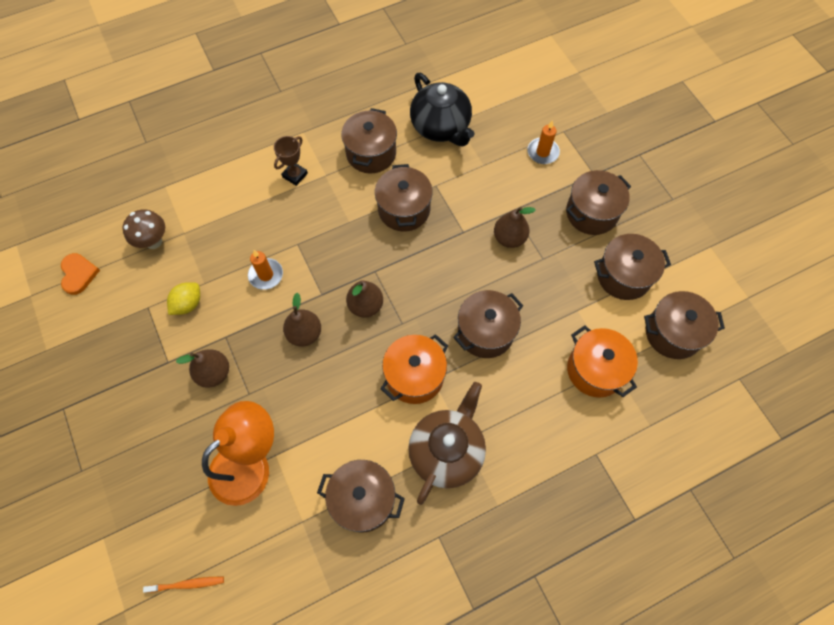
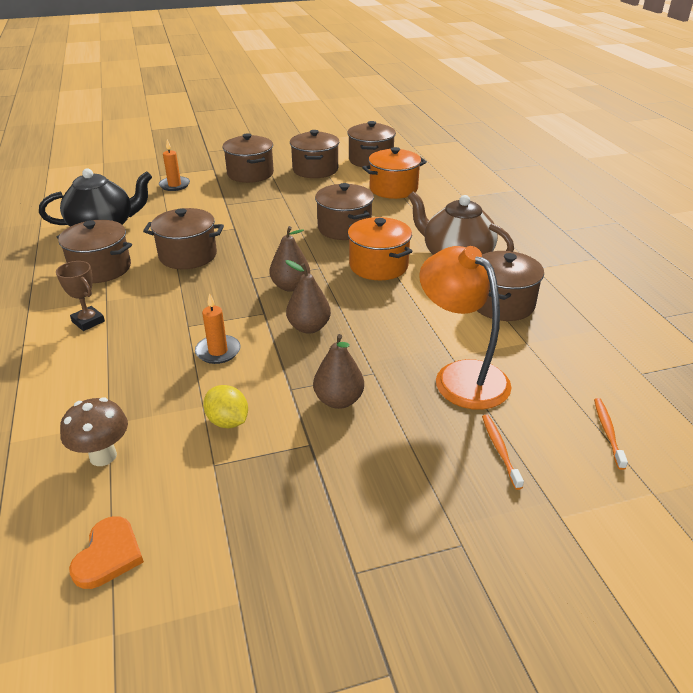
camera: 80 degrees left, 30 degrees down
orange heart [61,253,100,295] -> orange heart turned 105 degrees clockwise [69,516,144,589]
brown pear [494,207,536,248] -> none
none -> orange toothbrush [482,414,524,490]

